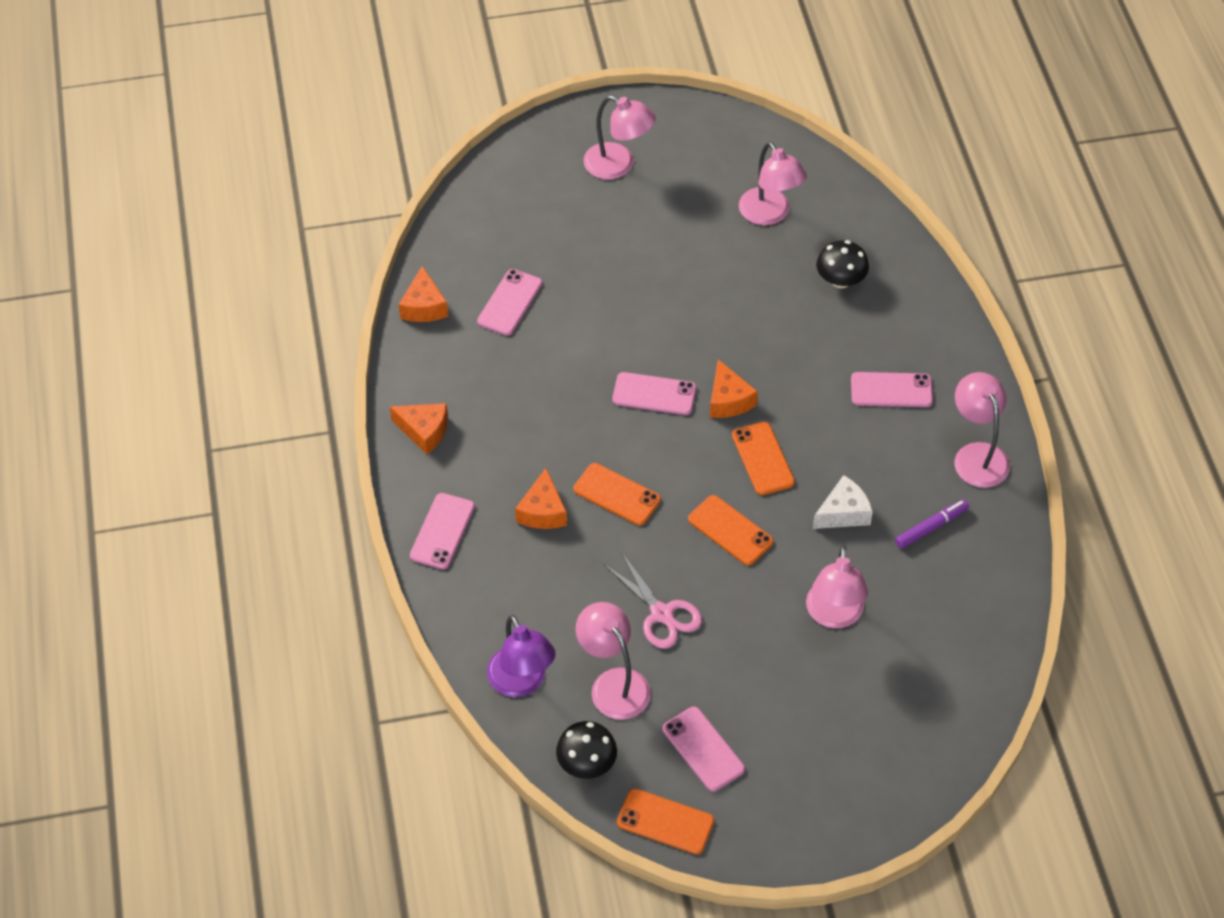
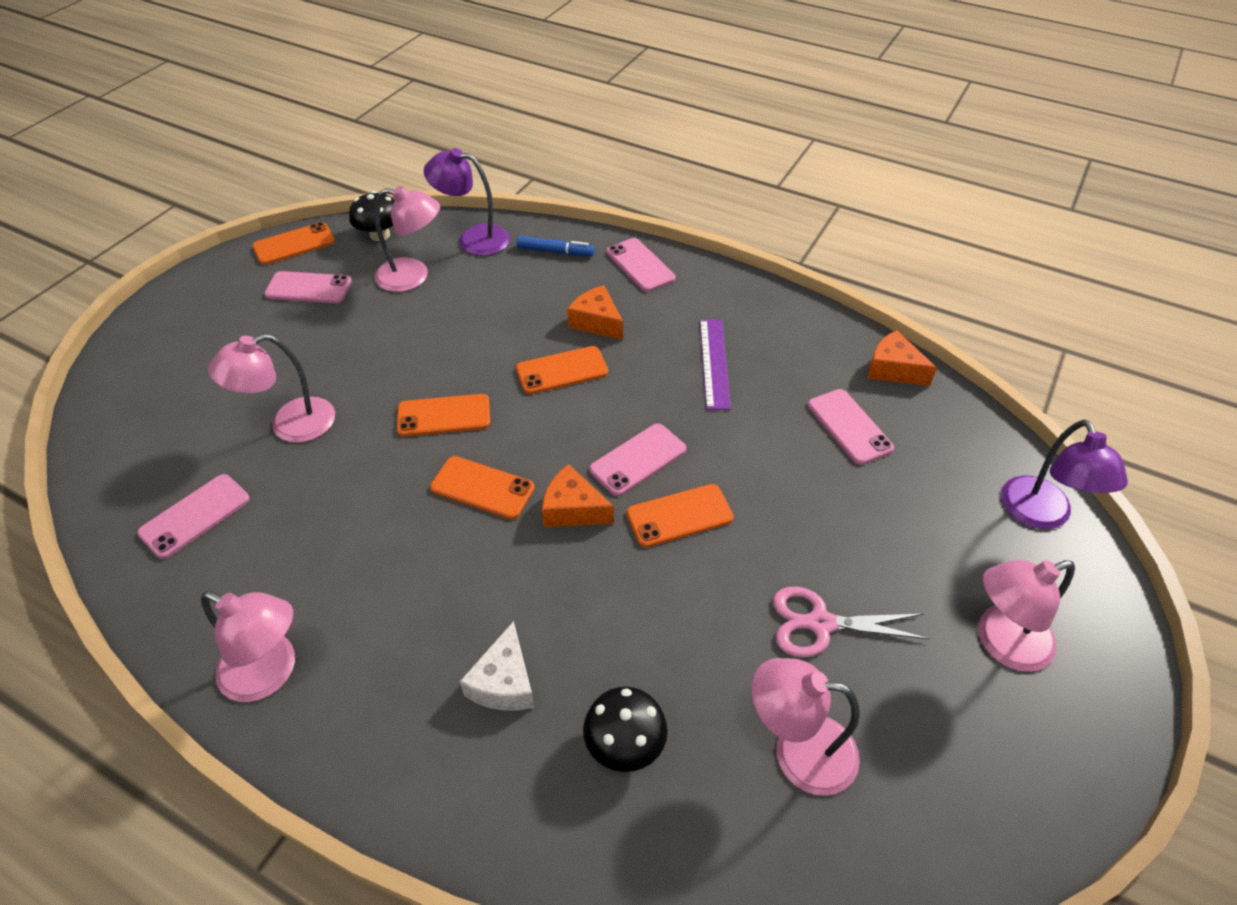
camera: 130 degrees right, 5 degrees down
orange cheese [390,403,448,455] -> none
pink scissors [604,552,702,649] -> pink scissors moved to [773,587,930,657]
pink lamp [806,546,868,628] -> pink lamp turned 75 degrees counterclockwise [208,334,335,443]
white cheese [813,475,873,529] -> white cheese moved to [460,621,534,711]
pink phone [851,372,933,407] -> pink phone moved to [137,474,250,559]
purple marker [895,499,969,549] -> none
none -> blue marker [516,236,595,256]
none -> orange phone [626,484,734,548]
none -> purple ruler [700,319,731,410]
none -> purple lamp [1001,419,1128,529]

